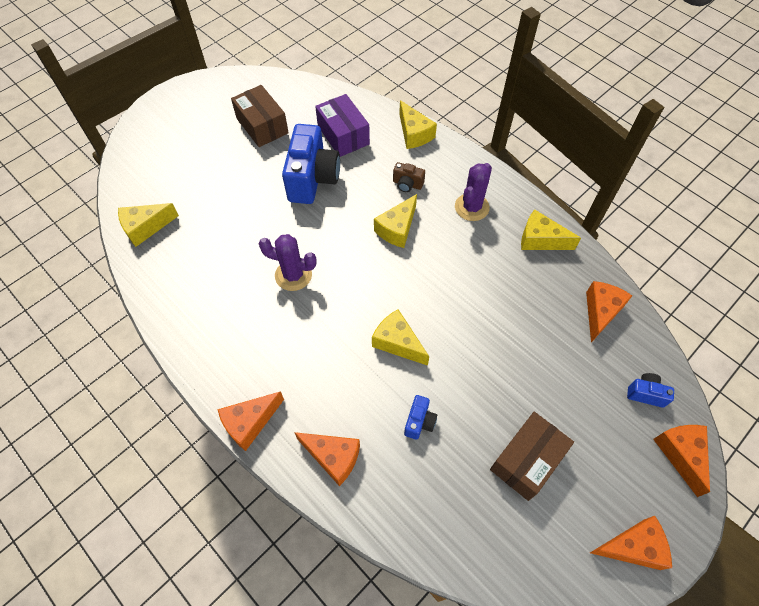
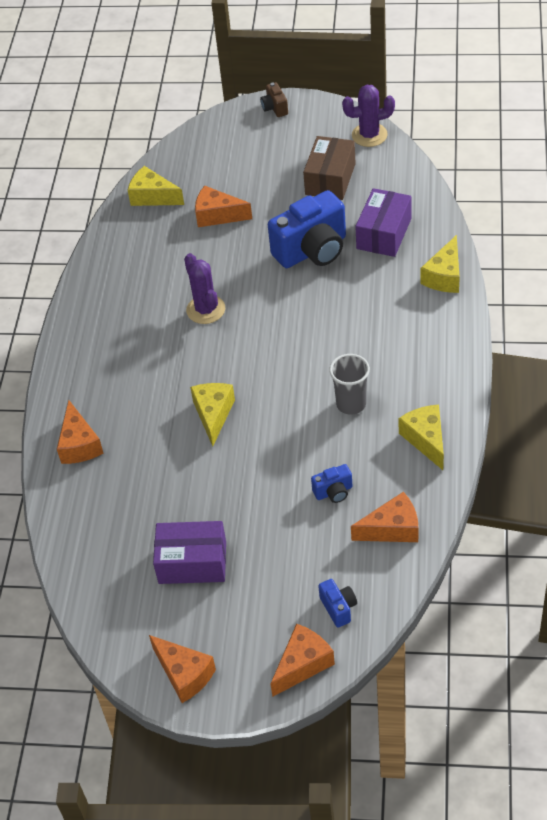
camera: 55 degrees right, 10 degrees down
orange cheese [217,391,284,451] -> orange cheese moved to [195,186,252,227]
yellow cheese [374,194,417,248] -> none
brown camera [393,162,425,192] -> brown camera moved to [260,82,288,117]
blue camera [404,395,437,440] -> blue camera moved to [311,464,352,503]
purple cactus [455,163,492,221] -> purple cactus moved to [342,85,395,147]
brown box [490,412,574,501] -> purple box [153,521,226,584]
none -> grey cup [329,354,370,415]

